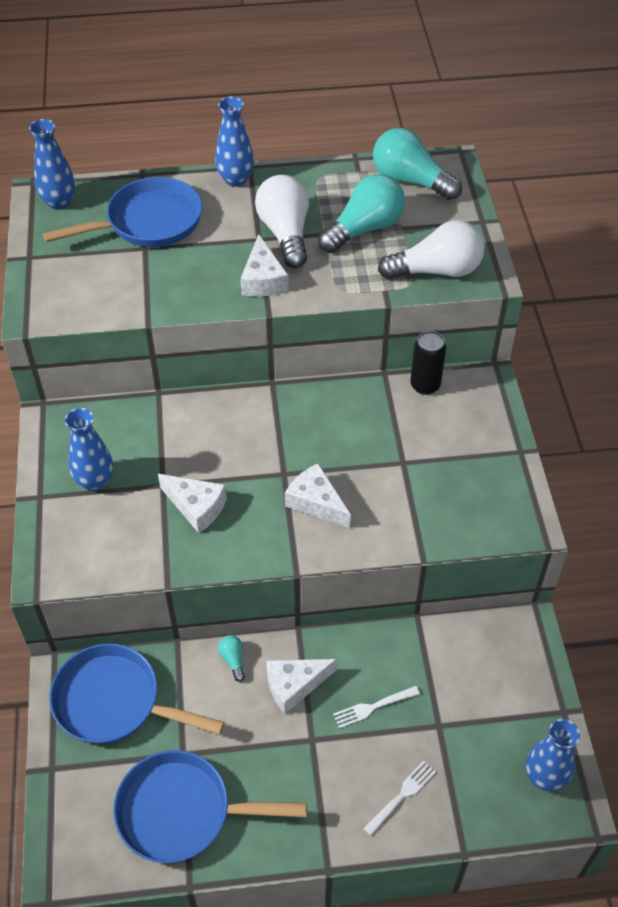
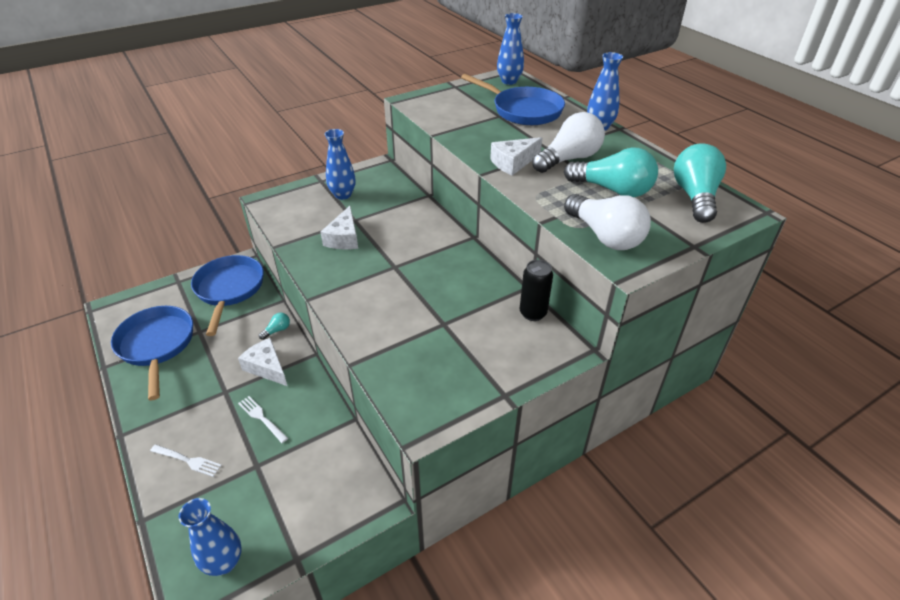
camera: 65 degrees right, 10 degrees down
white cheese [285,463,351,528] -> none

